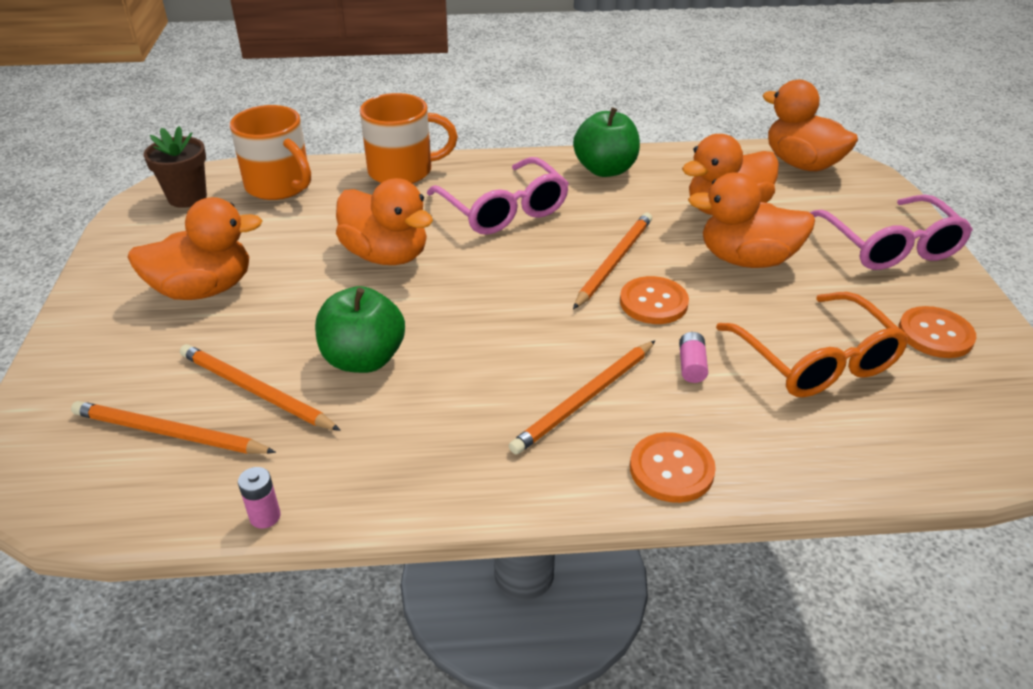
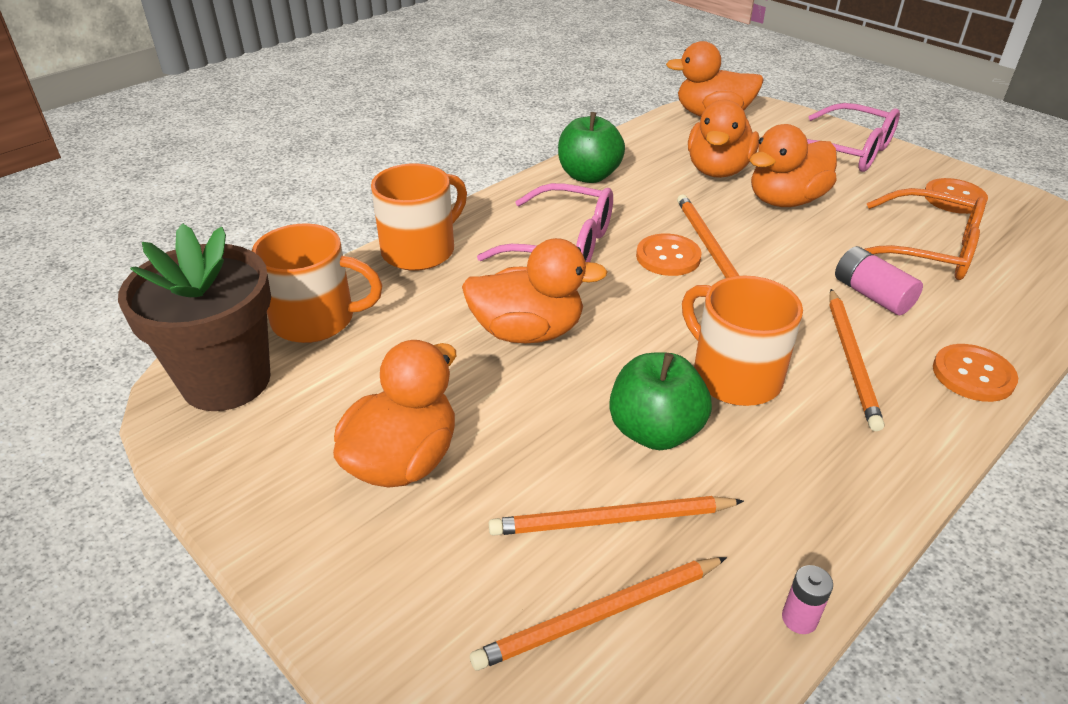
camera: 40 degrees left, 0 degrees up
brown flower pot [144,126,207,208] -> brown flower pot [118,223,271,411], size x1.73
orange button [620,276,689,324] -> orange button moved to [636,234,702,276]
pink battery [679,332,708,383] -> pink battery [835,246,923,315], size x1.64
none -> orange mug [682,276,803,406]

